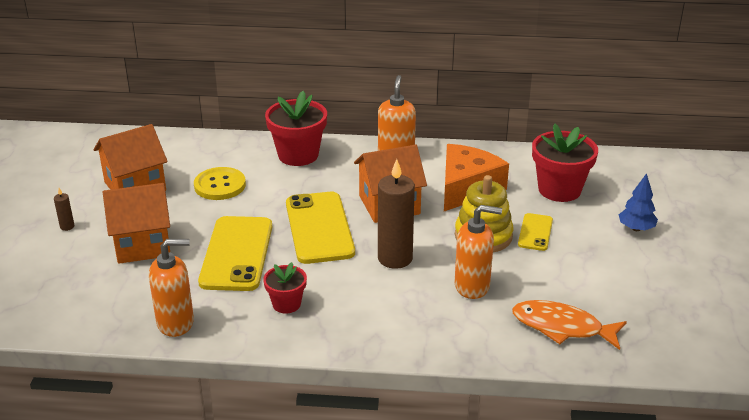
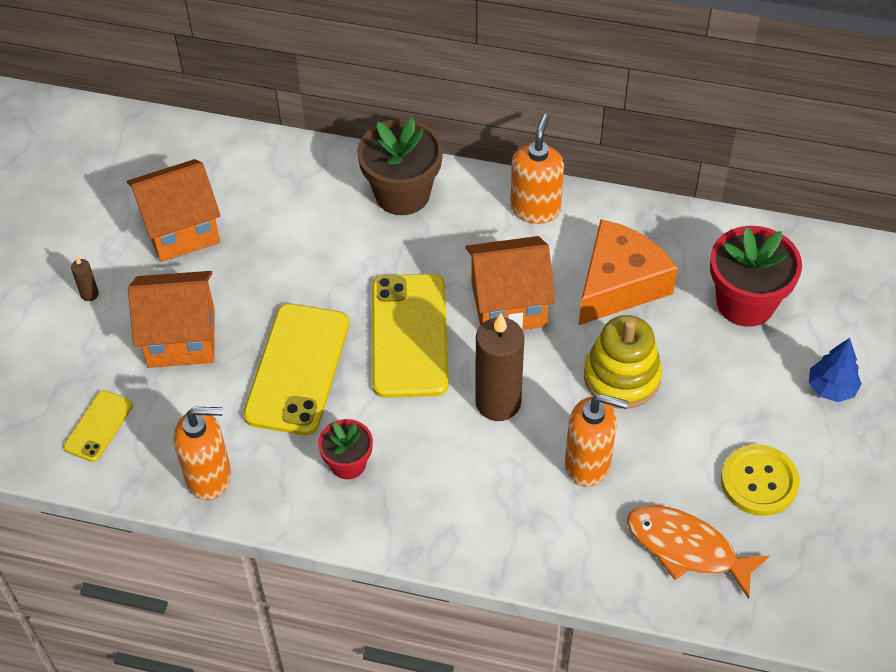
camera: 10 degrees right, 20 degrees up
yellow button [194,167,246,200] -> yellow button moved to [721,444,800,516]
red flower pot [265,91,327,166] -> brown flower pot [357,118,443,215]
yellow phone [518,213,553,251] -> yellow phone moved to [63,390,133,462]

